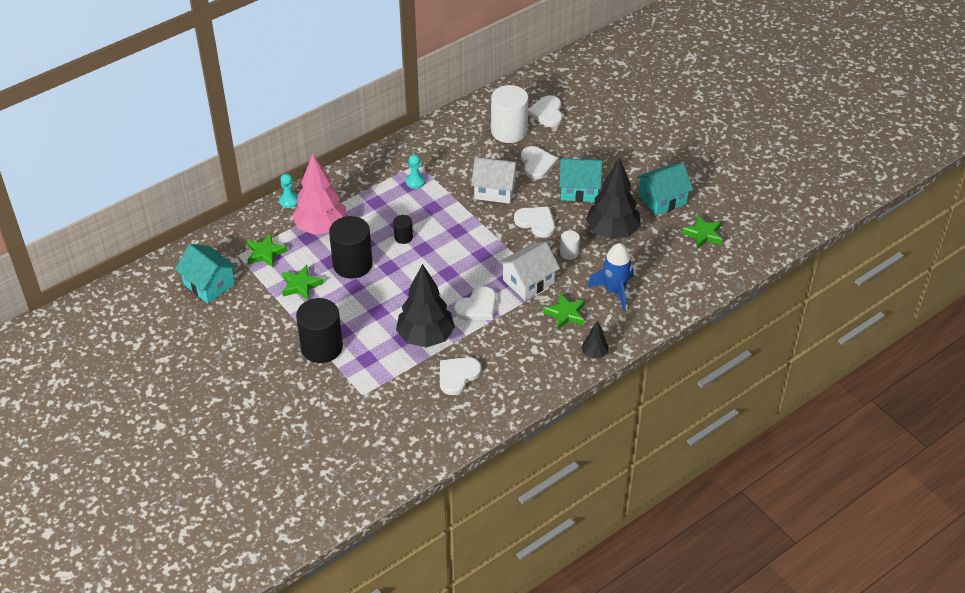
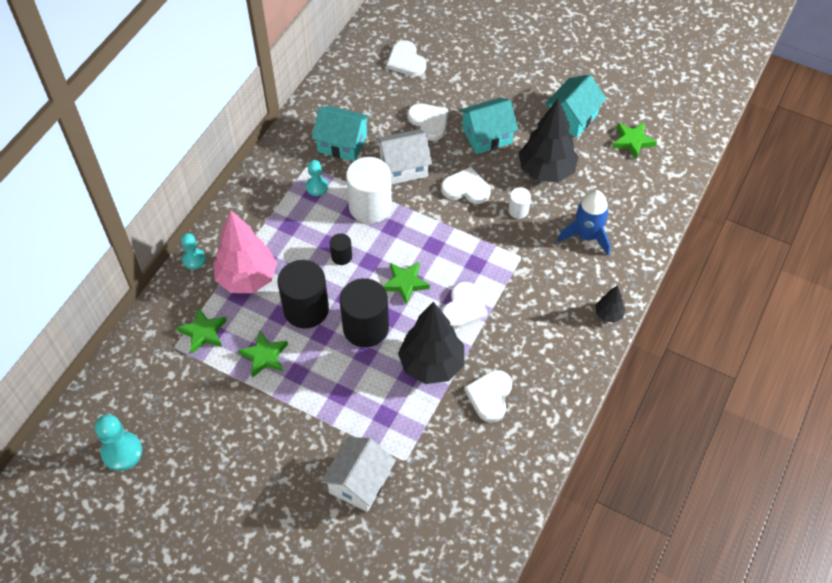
camera: 25 degrees left, 10 degrees up
turquoise house [175,244,237,304] -> turquoise house moved to [312,105,370,161]
black cylinder [296,298,343,363] -> black cylinder moved to [340,278,389,347]
white cylinder [491,85,528,143] -> white cylinder moved to [346,157,392,224]
white house [499,242,560,300] -> white house moved to [321,437,396,512]
green star [543,293,585,330] -> green star moved to [383,262,430,305]
none -> turquoise pawn [95,414,142,471]

